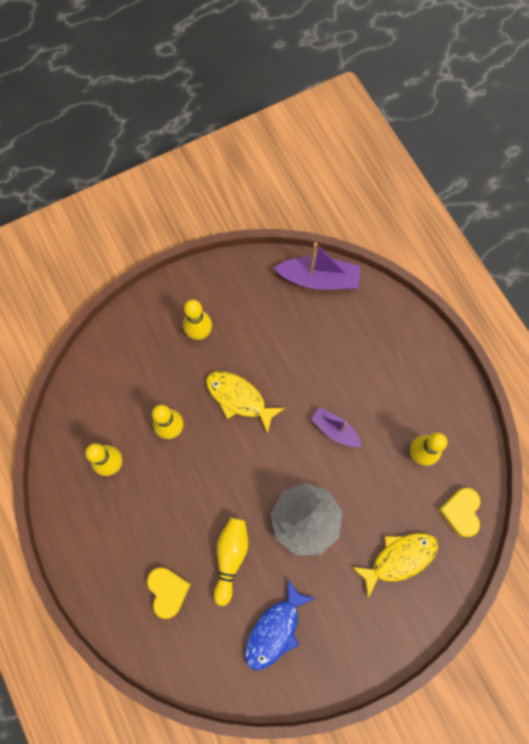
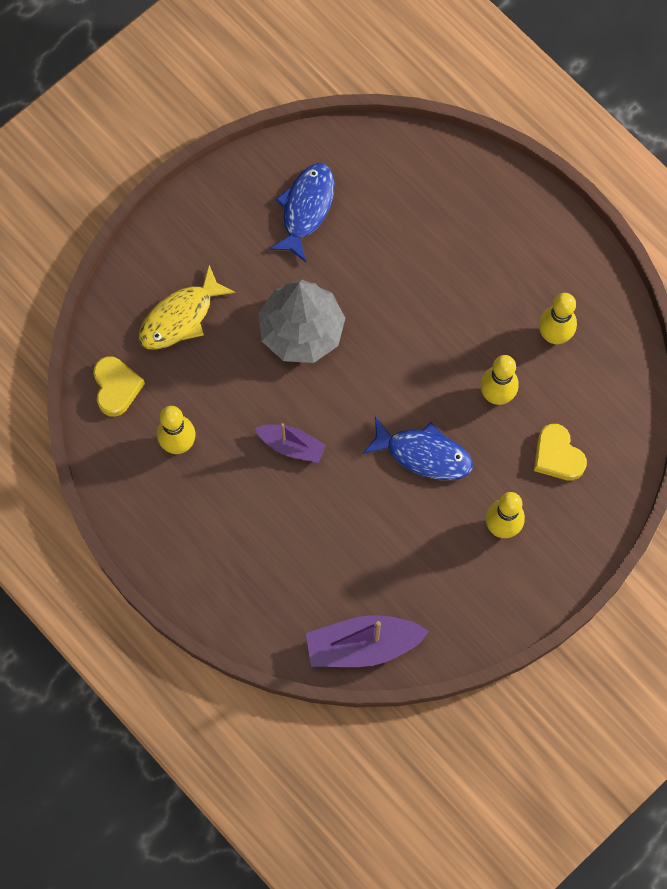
camera: 165 degrees right, 0 degrees up
yellow heart [147,567,191,619] -> yellow heart moved to [534,424,587,481]
yellow fish [206,371,285,434] -> blue fish [362,416,473,480]
yellow bowling pin [214,518,248,606] -> none

